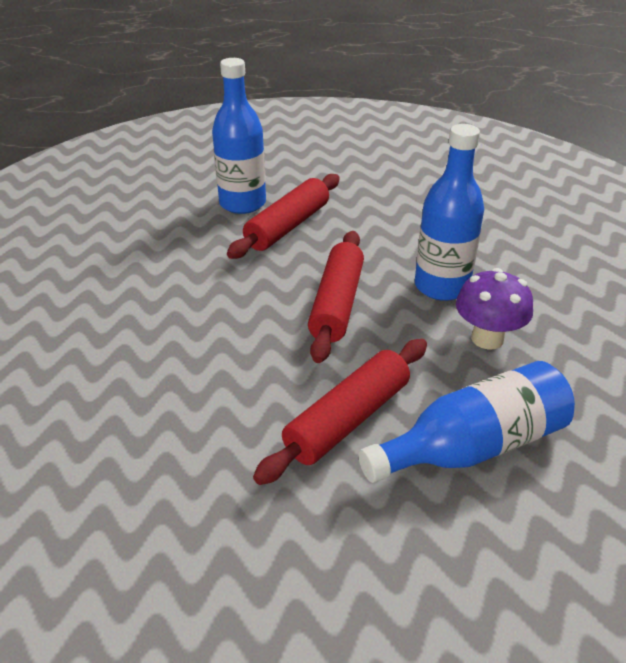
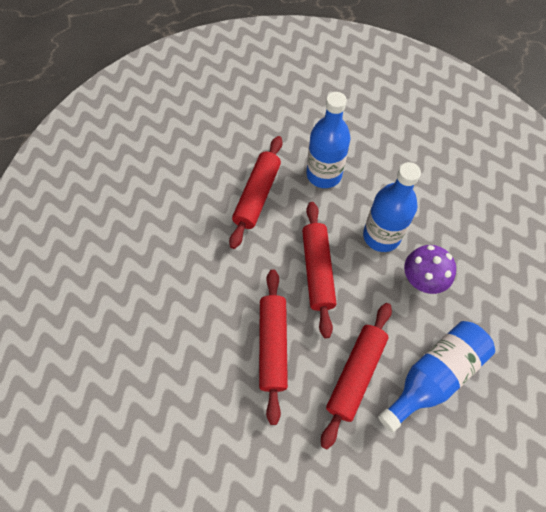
camera: 15 degrees left, 25 degrees up
blue bottle [212,58,266,214] -> blue bottle moved to [307,92,351,188]
none -> red rolling pin [259,269,288,425]

